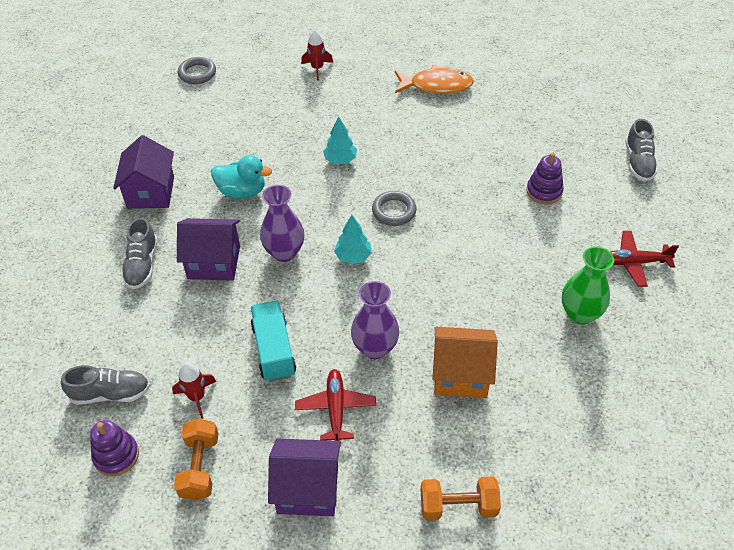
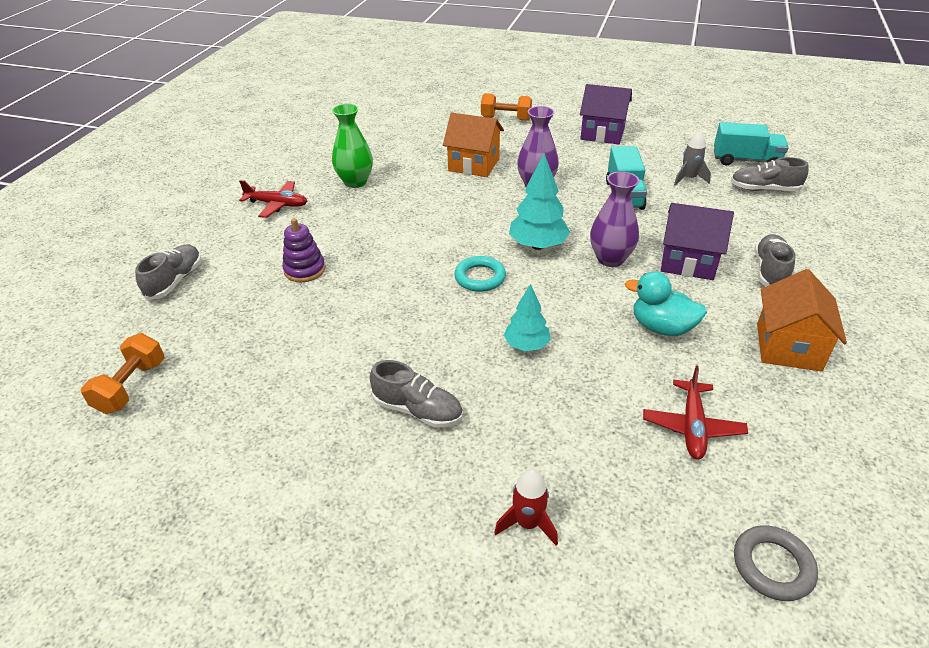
camera: 165 degrees left, 10 degrees down
purple stacking toy [90,420,139,476] -> turquoise truck [714,122,789,165]
purple house [113,135,174,209] -> orange house [757,269,847,371]
red rocket [172,362,216,419] -> grey rocket [674,131,711,186]
orange dumbbell [174,418,218,501] -> orange dumbbell moved to [81,333,164,414]
red plane [295,369,376,441] -> red plane moved to [643,365,748,460]
turquoise tree [334,215,372,264] -> turquoise tree [509,153,570,250], size x1.54
grey ring [372,191,417,226] -> turquoise ring [454,256,506,292]
orange fish [395,64,474,94] -> none
none -> grey shoe [370,360,463,428]

